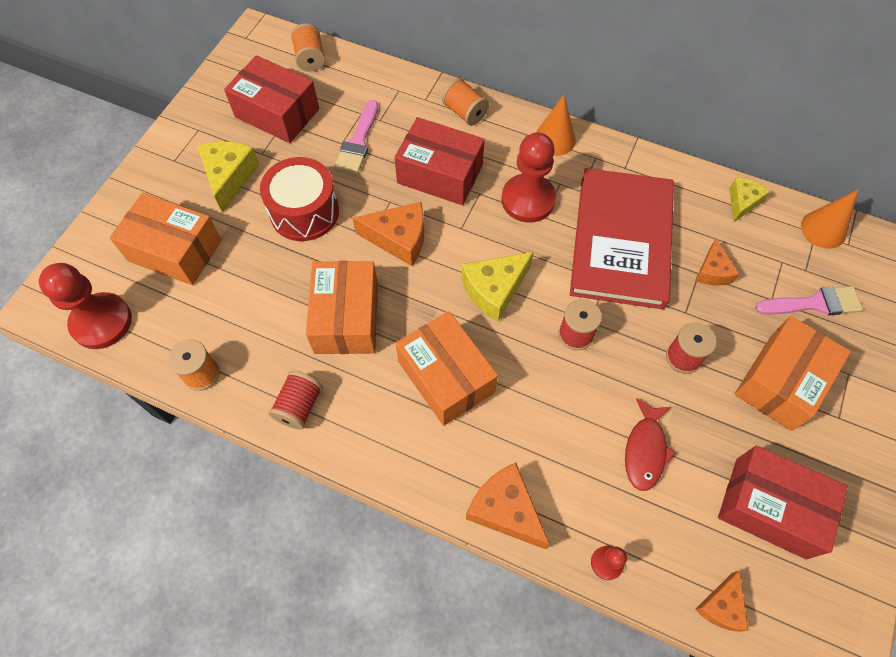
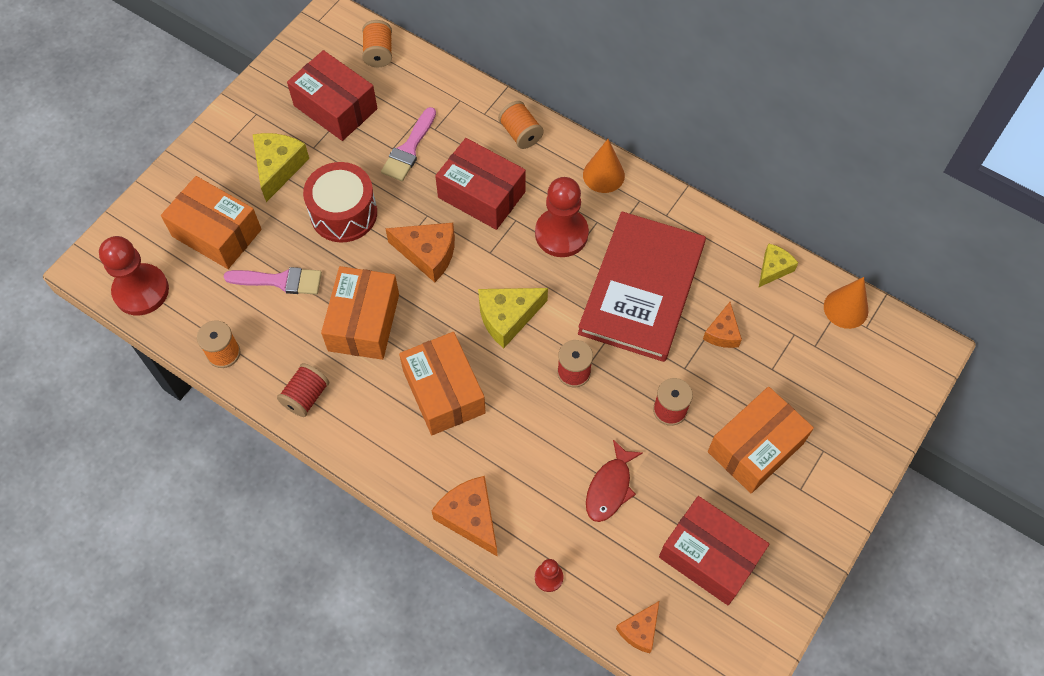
camera: 10 degrees right, 0 degrees up
pink brush [755,286,863,315] -> pink brush moved to [224,267,322,295]

